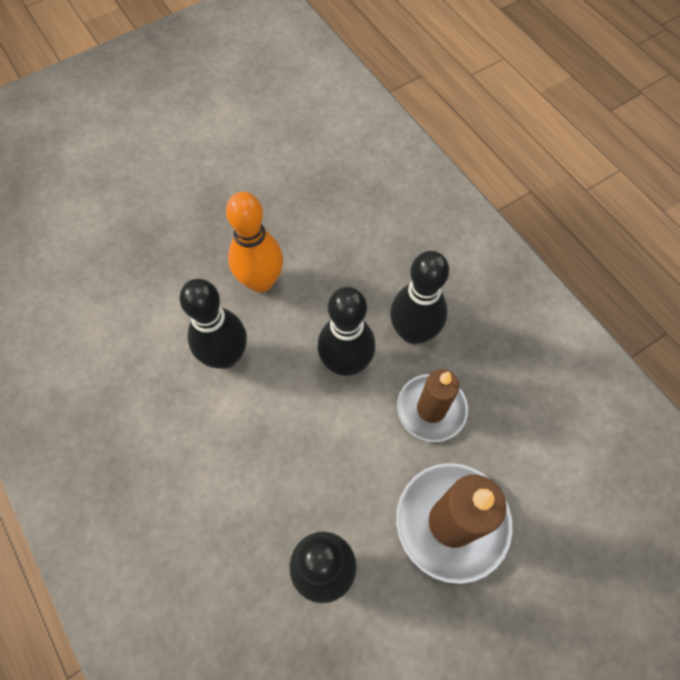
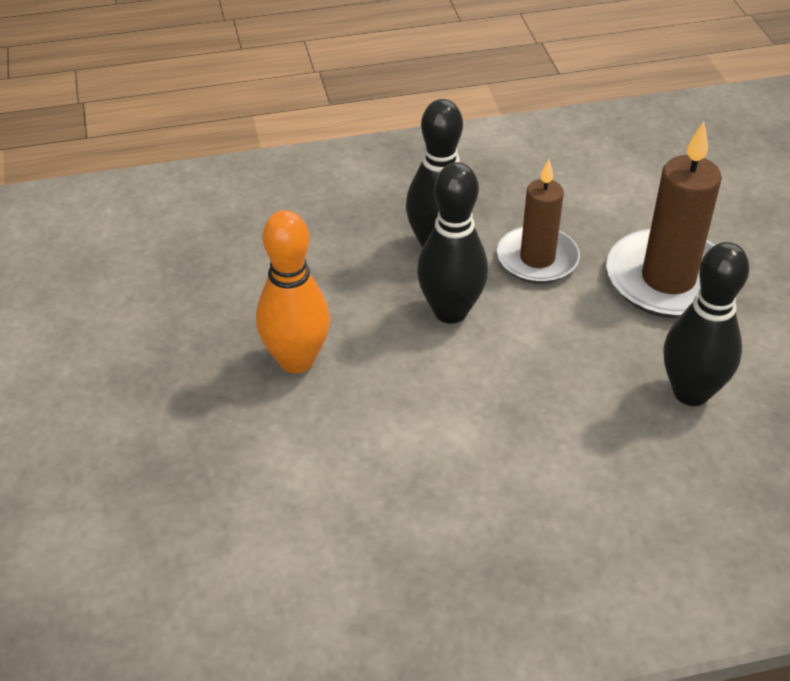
camera: 70 degrees left, 20 degrees down
black bowling pin [179,279,247,369] -> none

